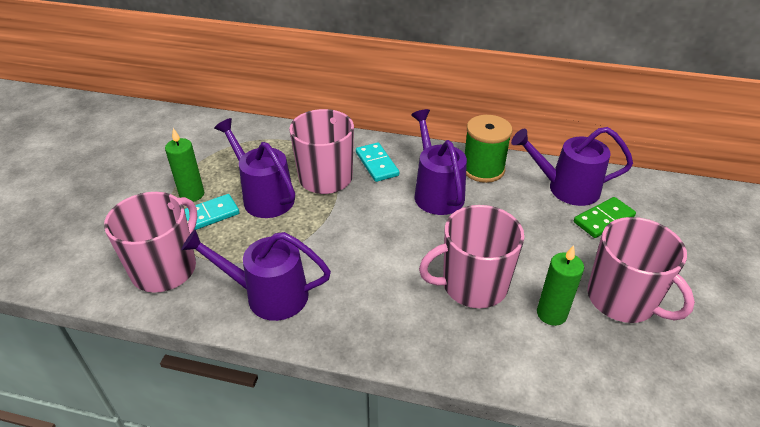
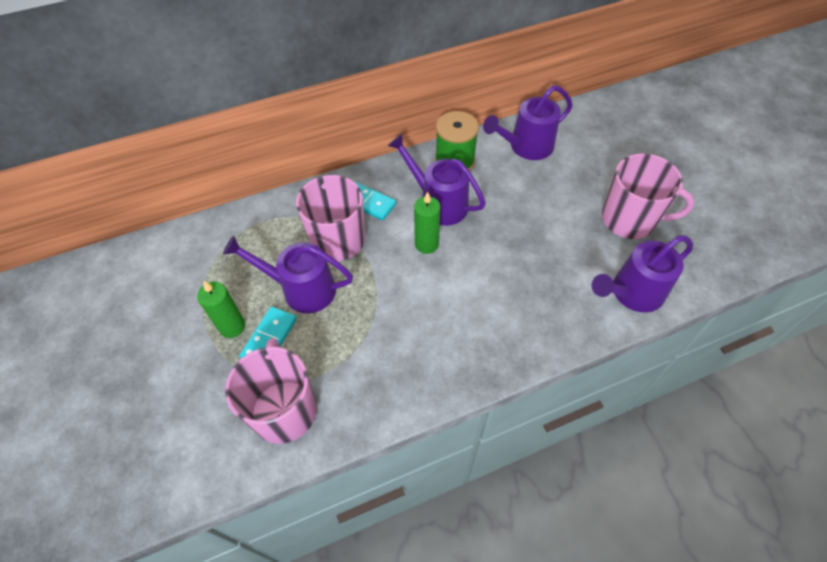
camera: 35 degrees left, 15 degrees up
purple watering can [181,229,331,321] -> purple watering can moved to [592,235,693,313]
pink mug [419,205,524,308] -> none
green candle [537,245,584,326] -> green candle moved to [414,191,440,254]
green domino [574,197,636,238] -> none

